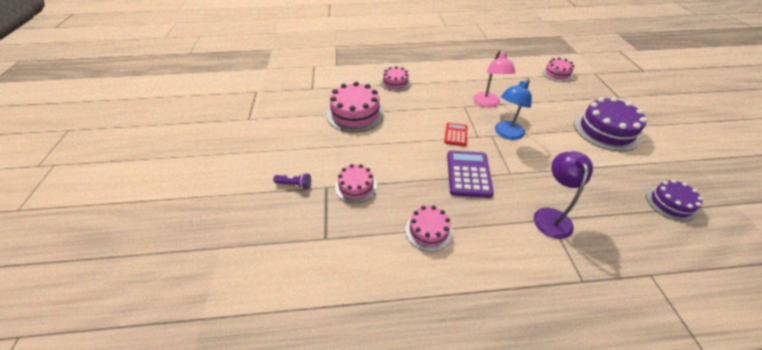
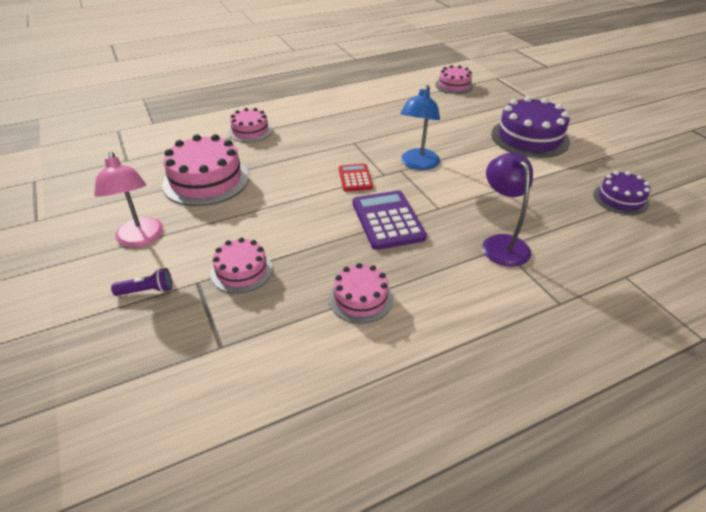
camera: 20 degrees left, 5 degrees down
pink lamp [473,50,516,108] -> pink lamp moved to [94,152,163,247]

